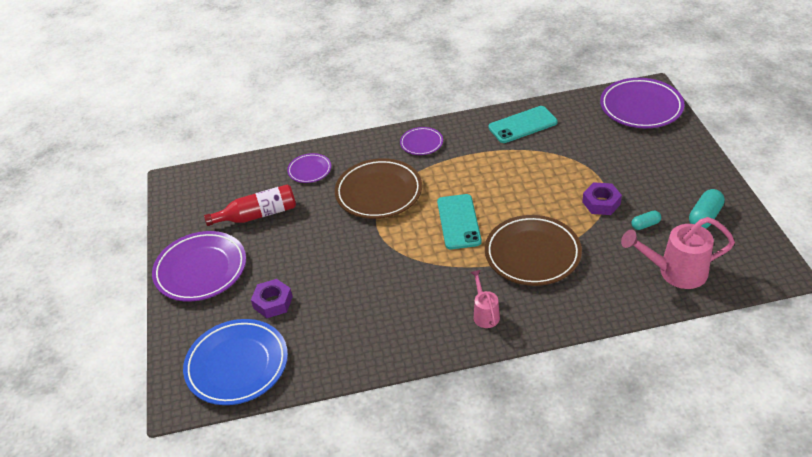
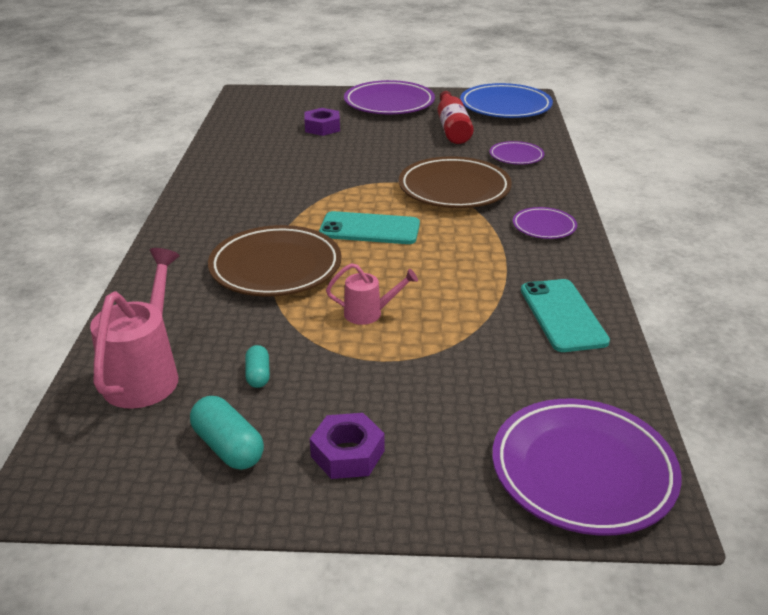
camera: 100 degrees right, 10 degrees down
blue plate [183,319,288,405] -> blue plate moved to [460,83,553,118]
pink watering can [470,270,500,328] -> pink watering can moved to [326,263,418,325]
purple nut [582,182,622,215] -> purple nut moved to [310,413,384,479]

